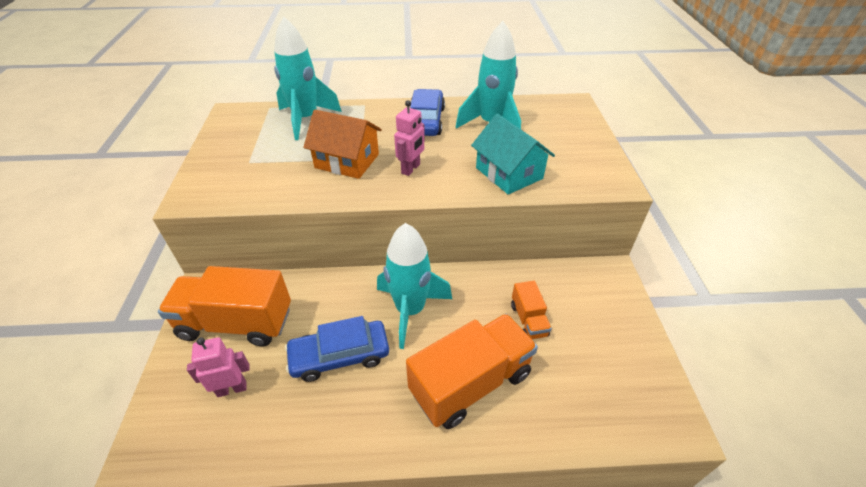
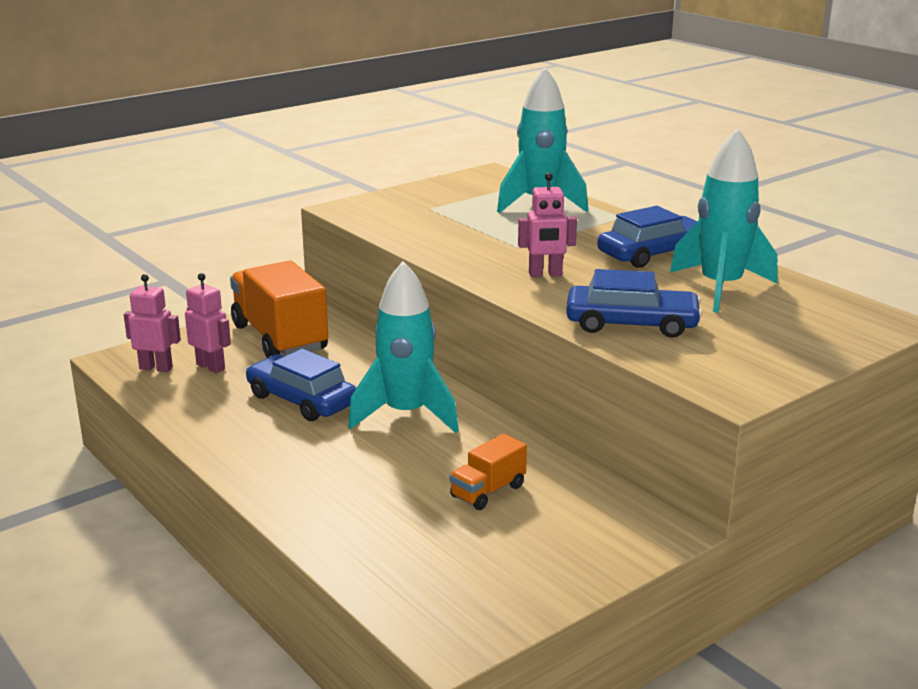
camera: 55 degrees right, 20 degrees down
orange house [303,110,382,179] -> none
orange truck [406,314,538,429] -> none
turquoise house [471,114,555,194] -> blue car [566,269,703,338]
none -> pink robot [124,274,181,372]

